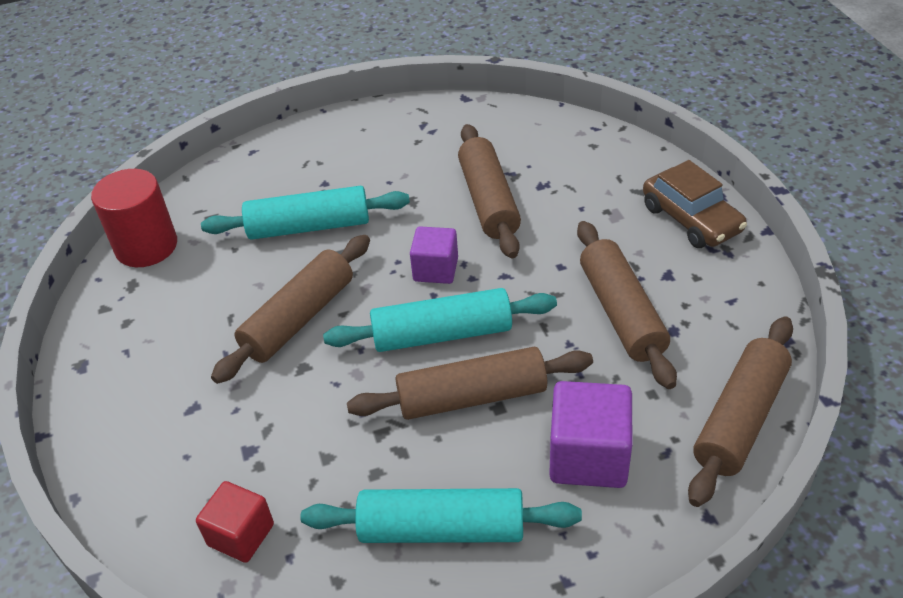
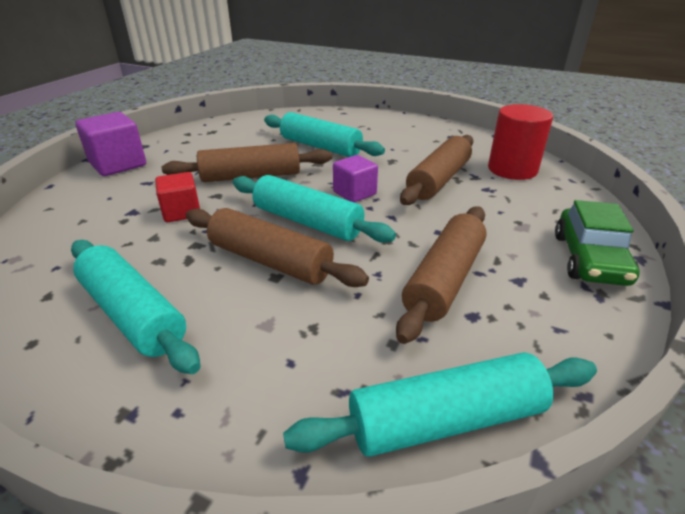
camera: 40 degrees right, 10 degrees down
red cylinder [91,169,177,267] -> red cylinder moved to [488,104,553,180]
red cube [196,481,274,563] -> red cube moved to [155,172,200,222]
purple cube [549,381,633,488] -> purple cube moved to [75,112,146,176]
brown car [643,160,747,248] -> green car [555,200,640,286]
brown rolling pin [688,316,793,507] -> turquoise rolling pin [283,352,597,457]

